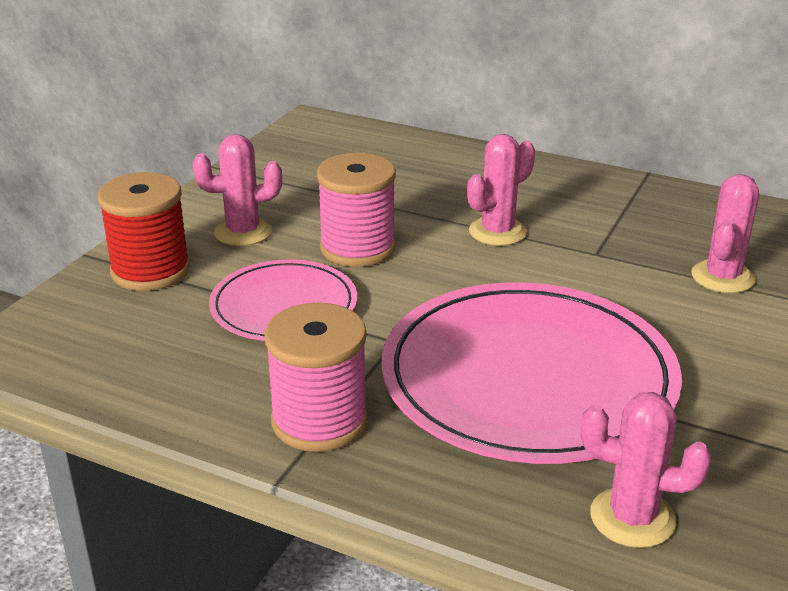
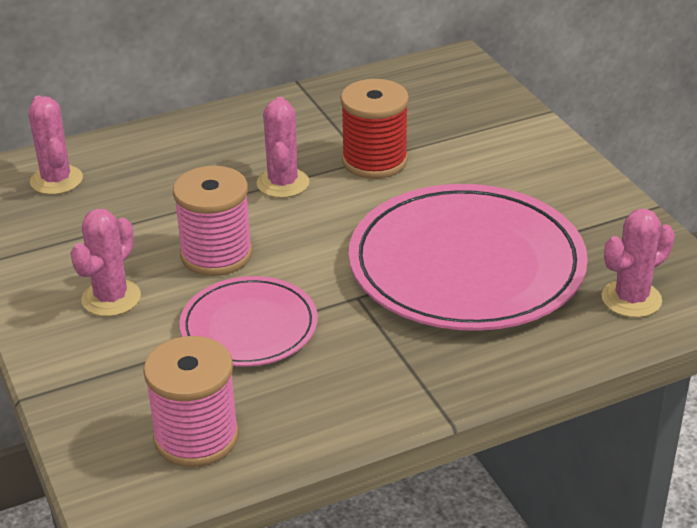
camera: 50 degrees left, 5 degrees up
red spool [98,172,190,291] -> red spool moved to [341,79,409,179]
pink spool [264,303,368,452] -> pink spool moved to [143,336,239,467]
pink cactus [691,174,759,293] -> pink cactus moved to [28,95,83,195]

